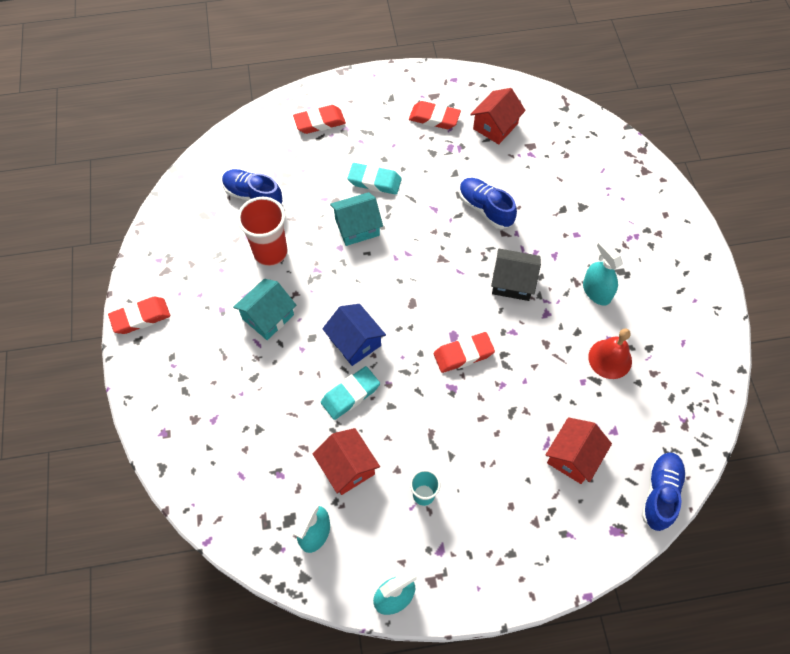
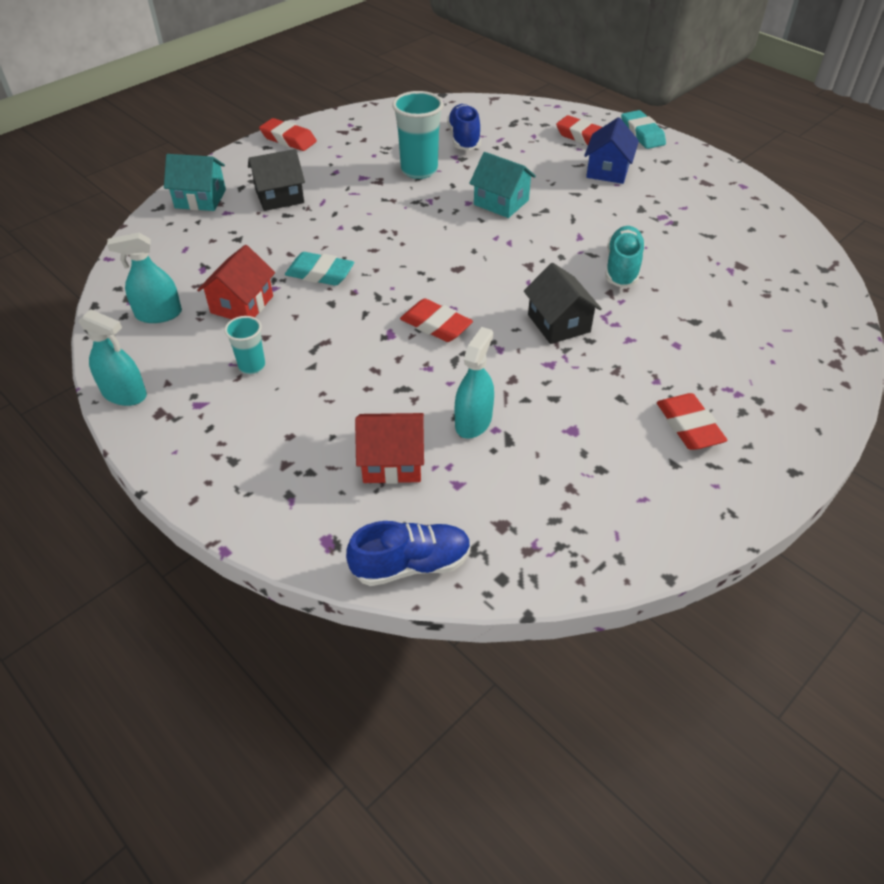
camera: 55 degrees right, 15 degrees down
turquoise house [233,279,296,340] -> turquoise house moved to [164,154,226,211]
red cup [237,197,288,266] -> turquoise cup [392,91,444,179]
blue house [322,304,386,366] -> blue house moved to [584,117,639,184]
turquoise eraser [348,163,402,195] -> turquoise eraser moved to [621,110,666,149]
red eraser [409,101,461,129] -> red eraser moved to [657,393,727,450]
blue shoe [459,178,517,229] -> turquoise shoe [605,226,645,288]
red house [470,88,526,144] -> none
turquoise spray bottle [583,239,623,306] -> turquoise spray bottle moved to [455,327,494,439]
red bell [588,329,632,379] -> none
none -> black house [248,149,305,211]

